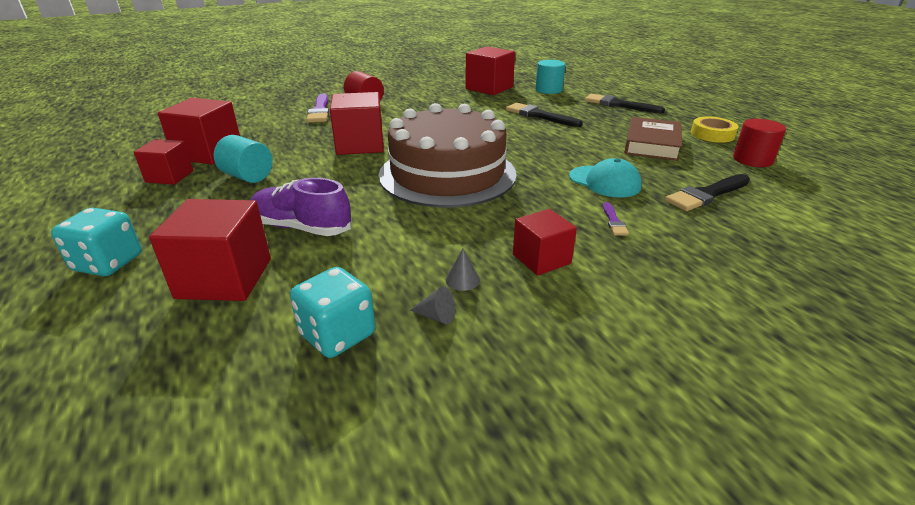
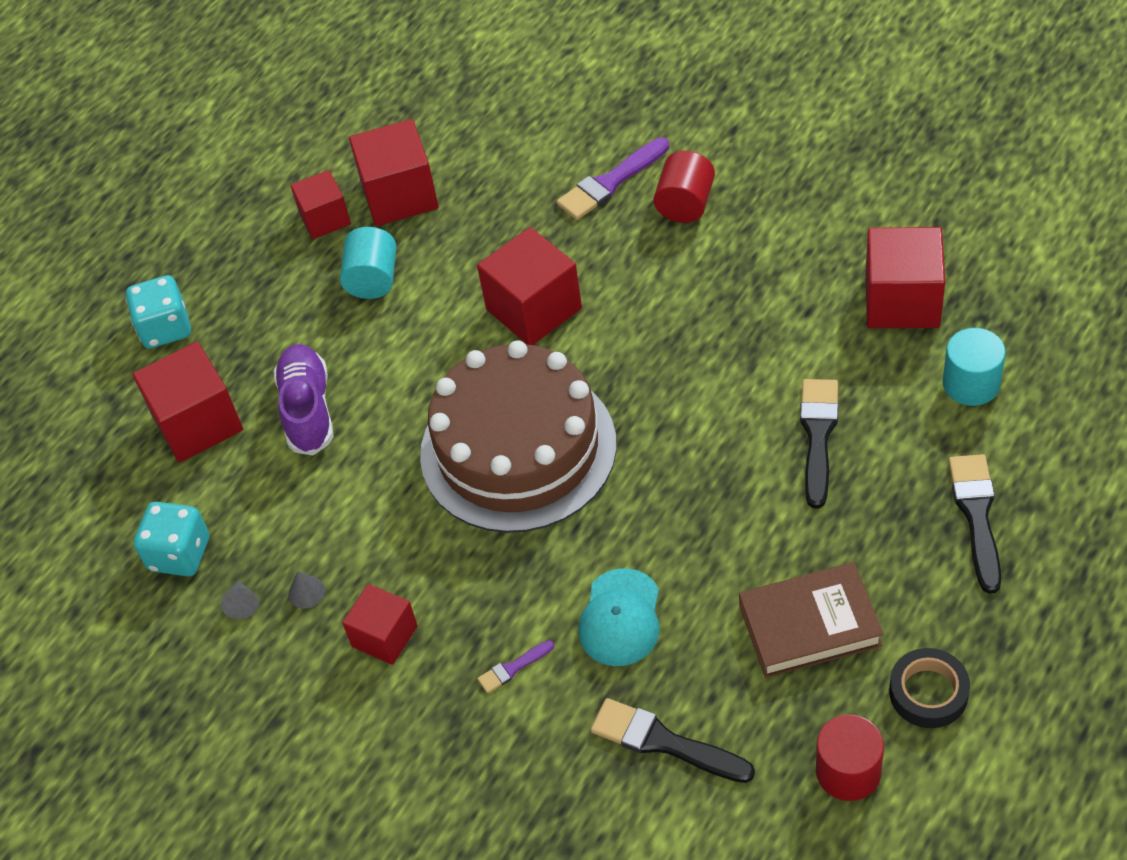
camera: 65 degrees right, 20 degrees up
yellow tape [691,117,738,143] -> black tape [889,648,970,728]

